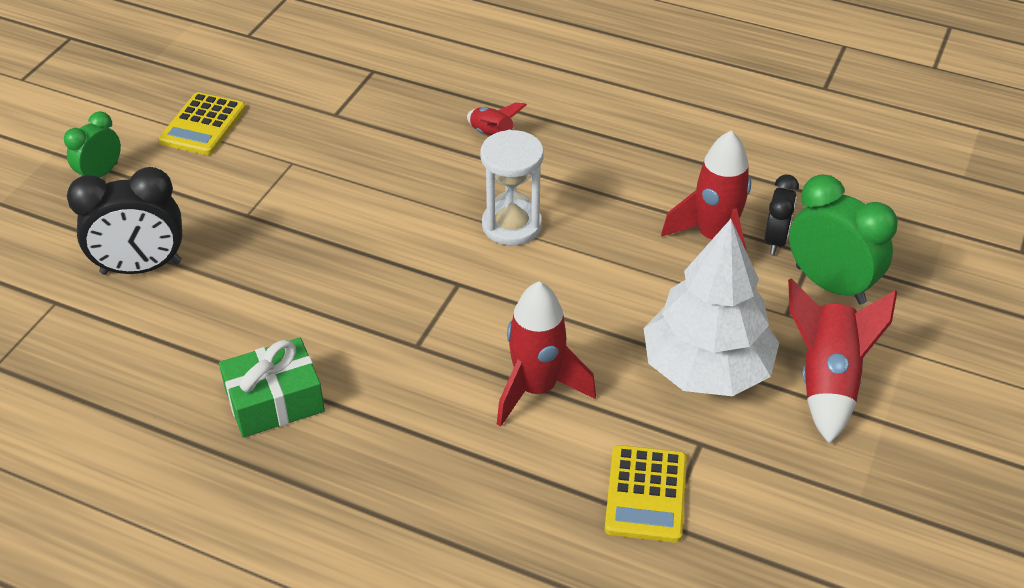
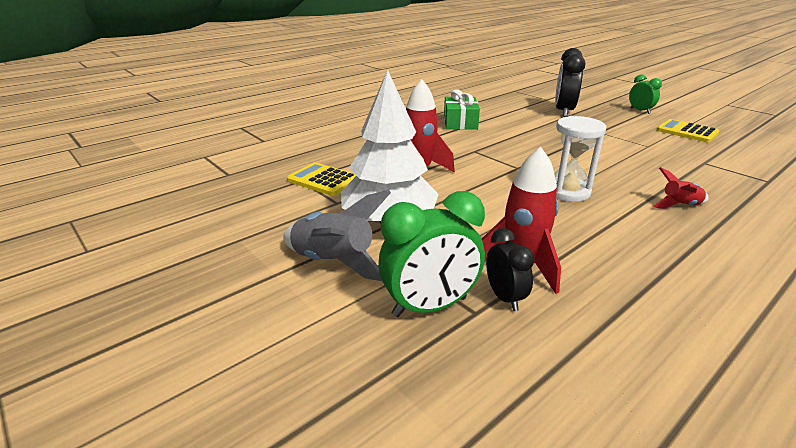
camera: 115 degrees right, 15 degrees down
black clock [764,175,799,255] -> black clock turned 150 degrees counterclockwise [486,228,535,311]
red rocket [788,278,897,444] -> grey rocket [283,190,391,281]

